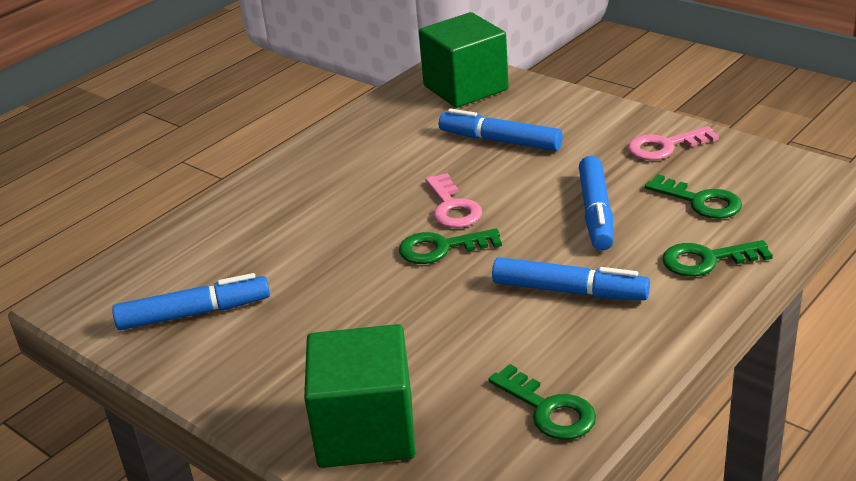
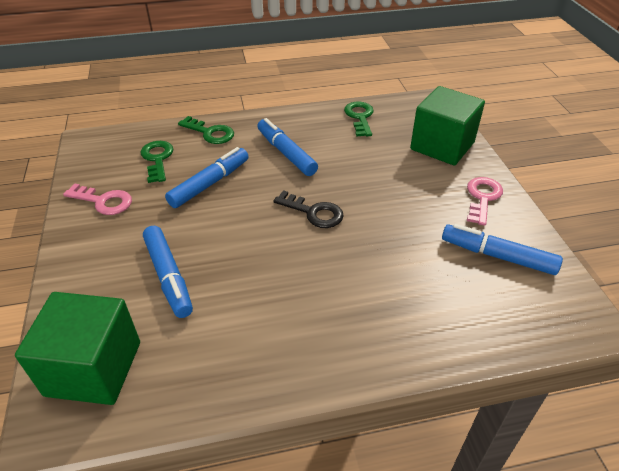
camera: 145 degrees left, 10 degrees up
green key [399,229,502,264] -> black key [274,190,344,228]
pink key [425,173,482,228] -> pink key moved to [467,177,503,226]

